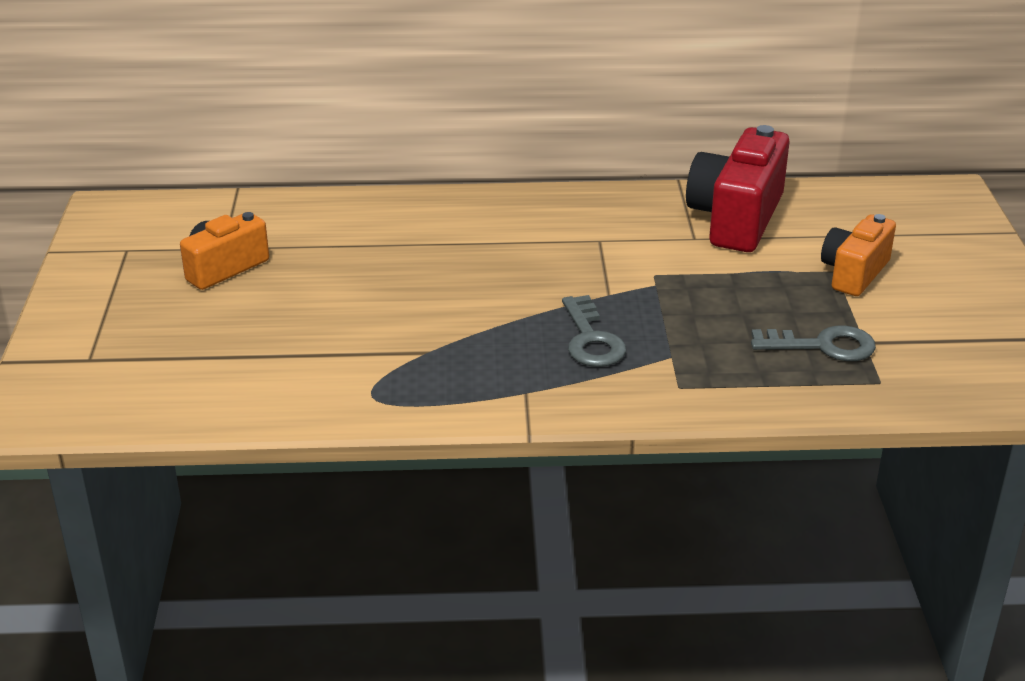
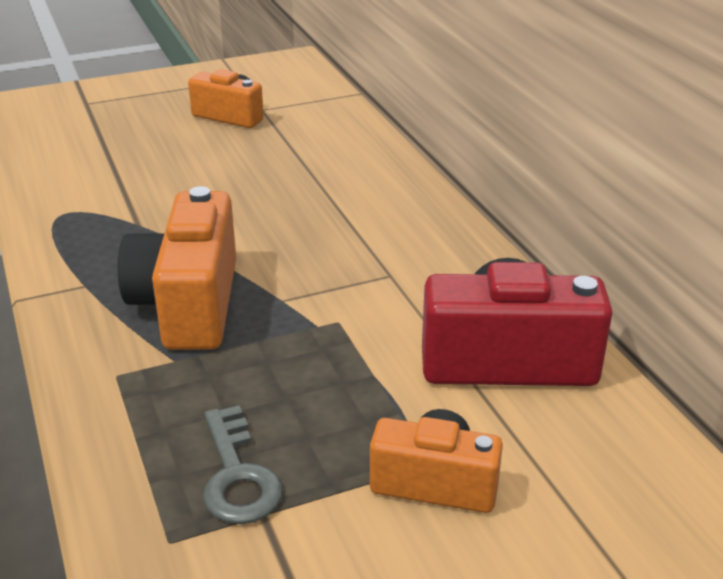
camera: 70 degrees right, 0 degrees up
grey key [562,295,626,367] -> orange camera [118,186,236,350]

